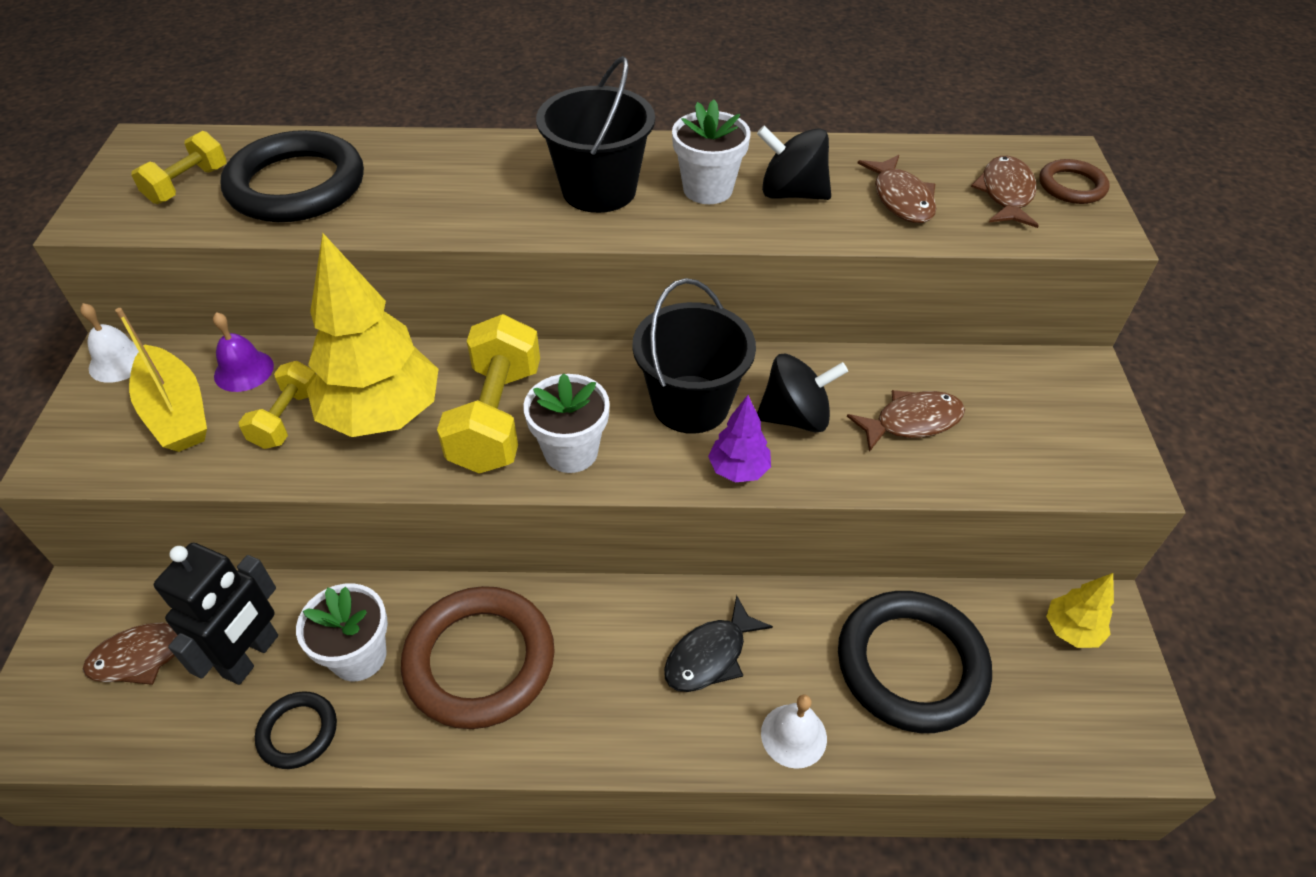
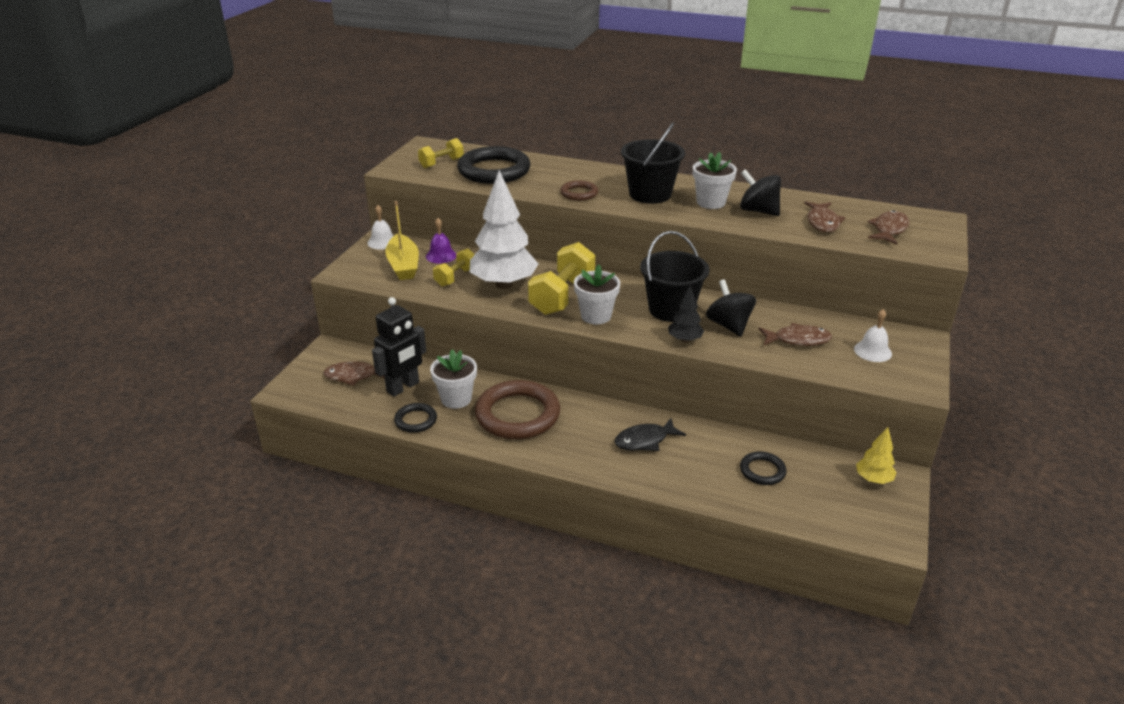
camera: 20 degrees right, 15 degrees down
yellow tree [307,233,438,437] -> white tree [470,170,538,289]
purple tree [708,395,771,482] -> black tree [668,285,704,343]
black spinning top [757,354,848,432] -> black spinning top turned 120 degrees counterclockwise [706,279,756,337]
white bell [761,695,827,769] -> white bell moved to [854,309,892,362]
black ring [838,591,992,733] -> black ring [740,451,787,485], size x0.50
brown ring [1039,159,1110,204] -> brown ring moved to [560,180,598,201]

